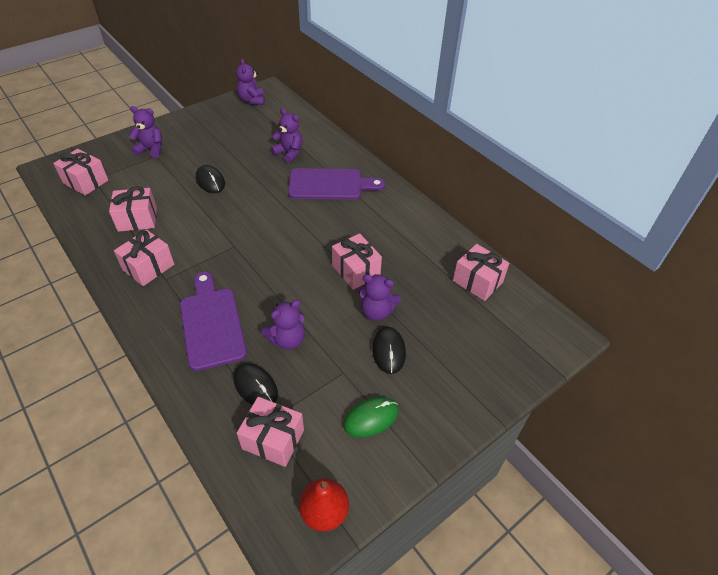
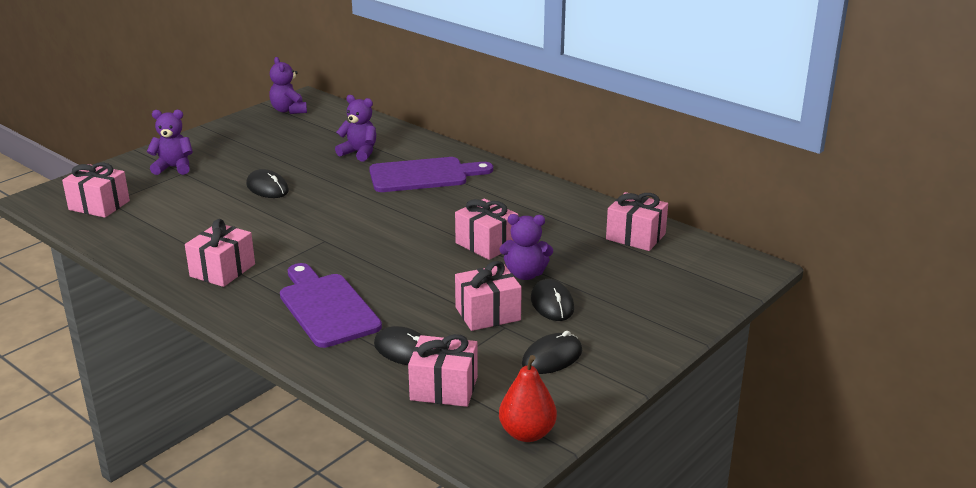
camera: 10 degrees left, 20 degrees down
pink gift [109,186,157,232] -> pink gift moved to [455,261,522,331]
purple teddy bear [262,300,305,350] -> none
green mouse [343,397,398,438] -> black mouse [522,331,582,374]

